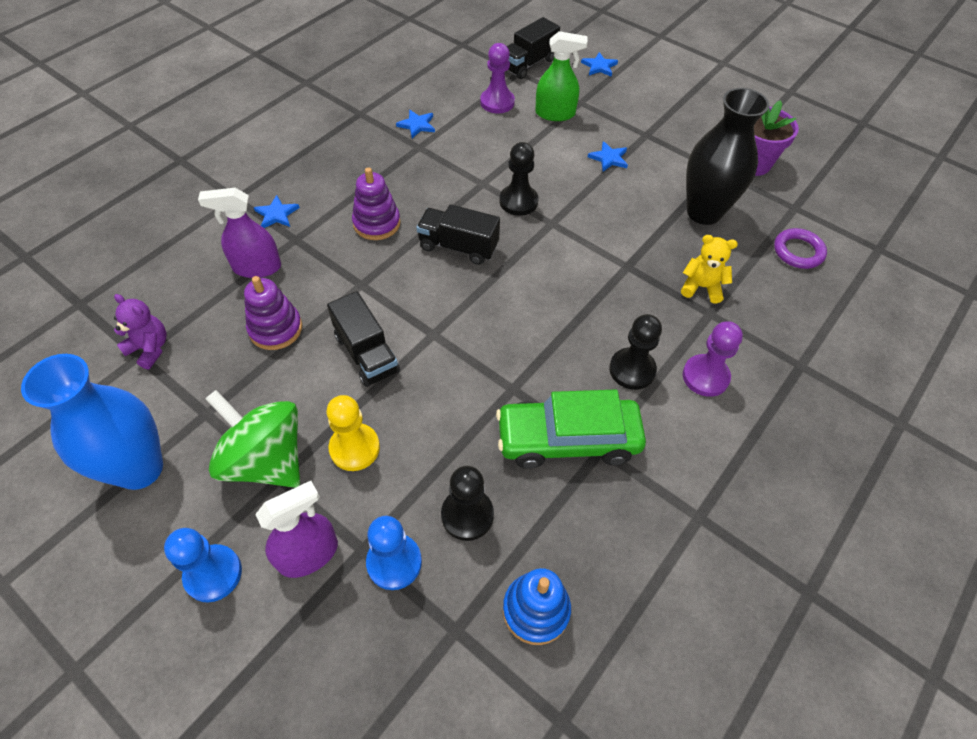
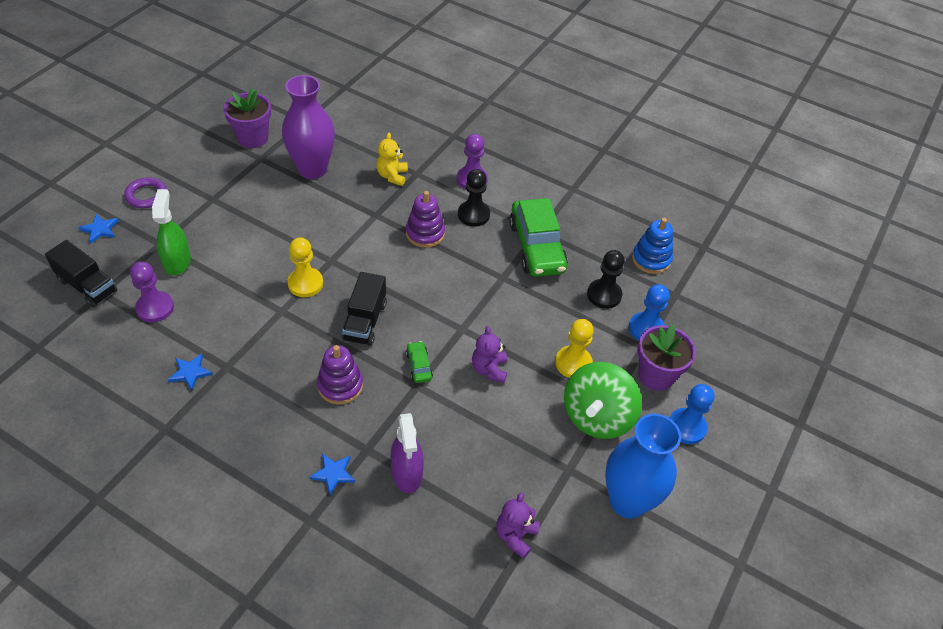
camera: 100 degrees left, 5 degrees down
purple stacking toy [244,276,302,350] -> purple stacking toy moved to [406,191,445,248]
purple spray bottle [255,481,338,578] -> purple flower pot [638,324,696,391]
black truck [327,291,400,387] -> purple teddy bear [472,326,507,383]
black pawn [500,142,538,216] -> yellow pawn [287,237,323,297]
blue star [588,141,628,172] -> none
black vase [686,88,769,225] -> purple vase [282,75,335,179]
purple ring [774,228,827,269] -> purple ring moved to [124,177,167,208]
none -> green car [406,341,433,383]

